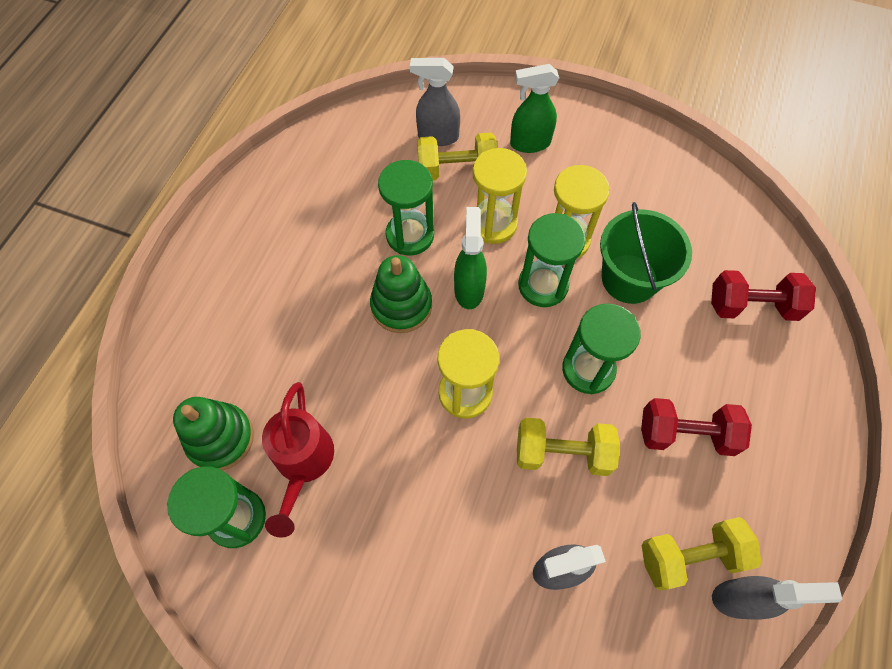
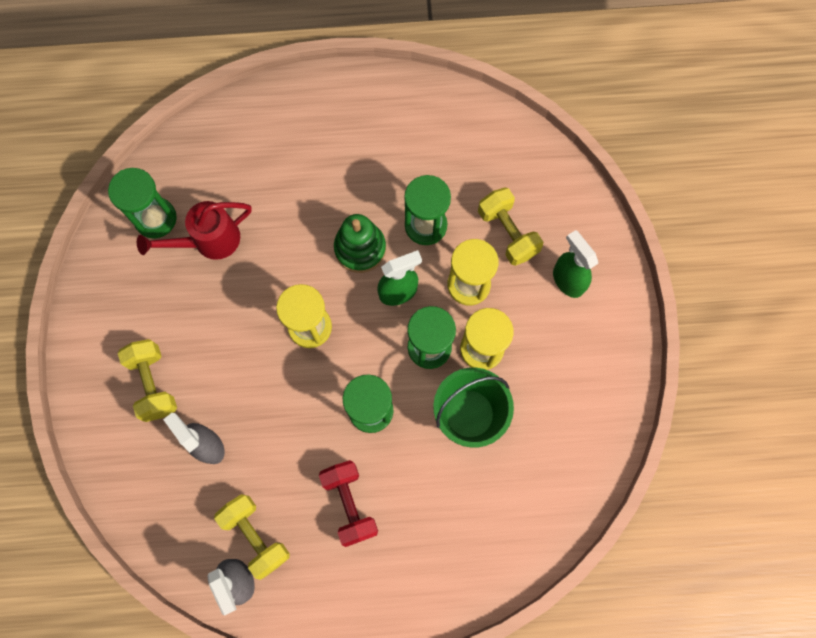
camera: 65 degrees right, 10 degrees up
green stacking toy [173,397,254,471] -> none
grey spray bottle [410,58,460,146] -> none
yellow dumbbell [517,418,620,476] -> yellow dumbbell moved to [118,339,177,422]
red dumbbell [711,270,816,321] -> none

